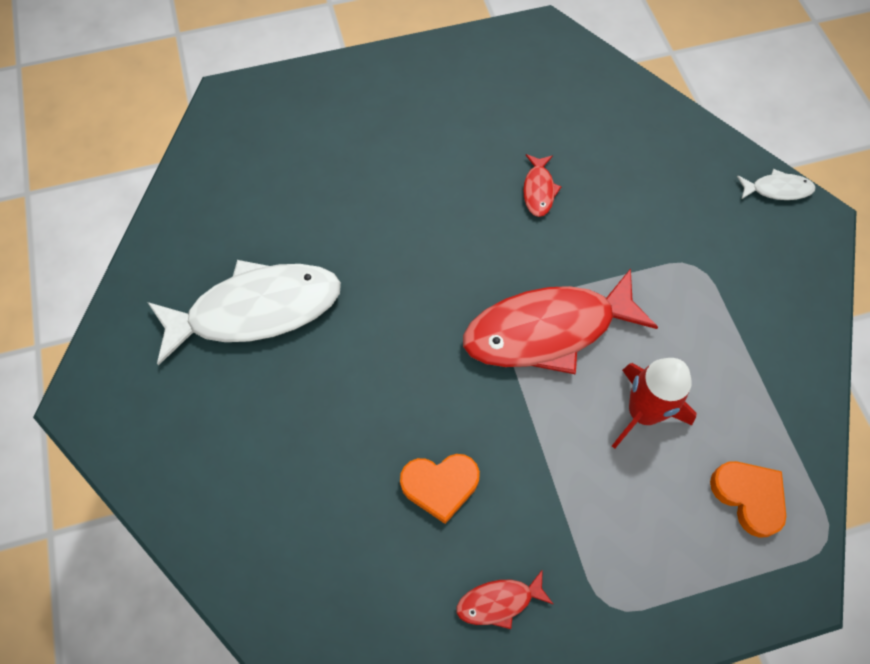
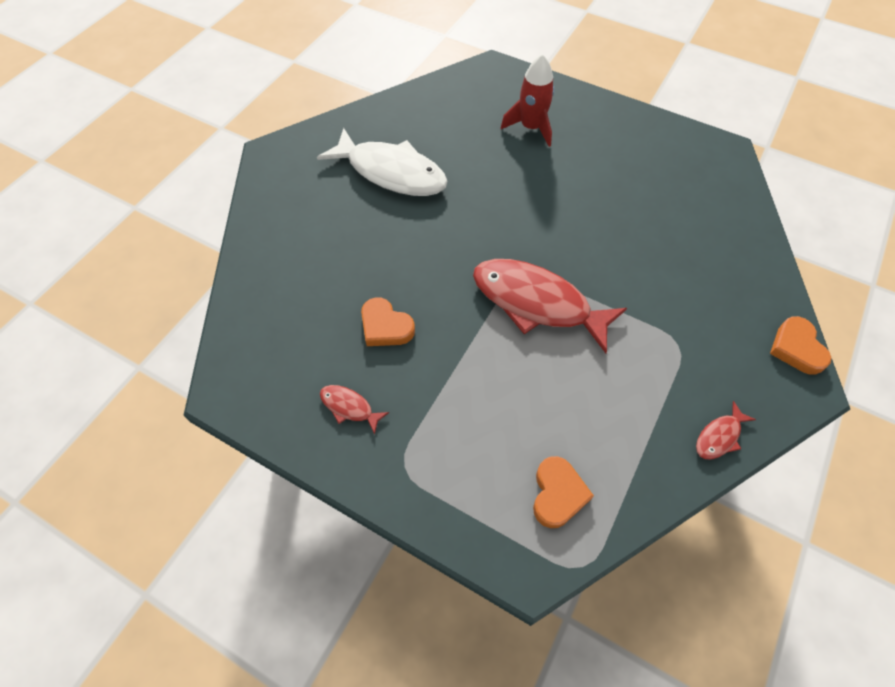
camera: 45 degrees right, 5 degrees down
red fish [523,154,561,217] -> red fish moved to [696,401,756,460]
red rocket [612,358,696,449] -> red rocket moved to [501,54,555,147]
white fish [737,169,816,200] -> orange heart [770,316,831,375]

